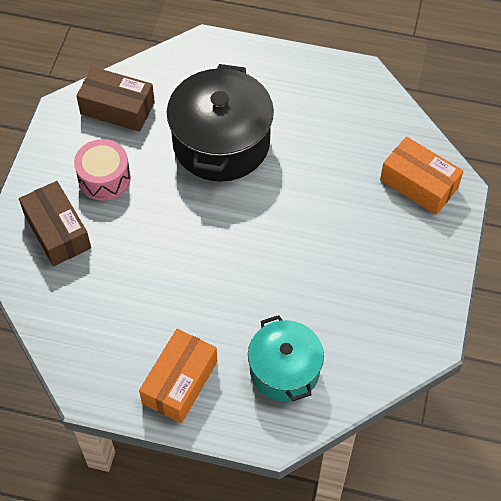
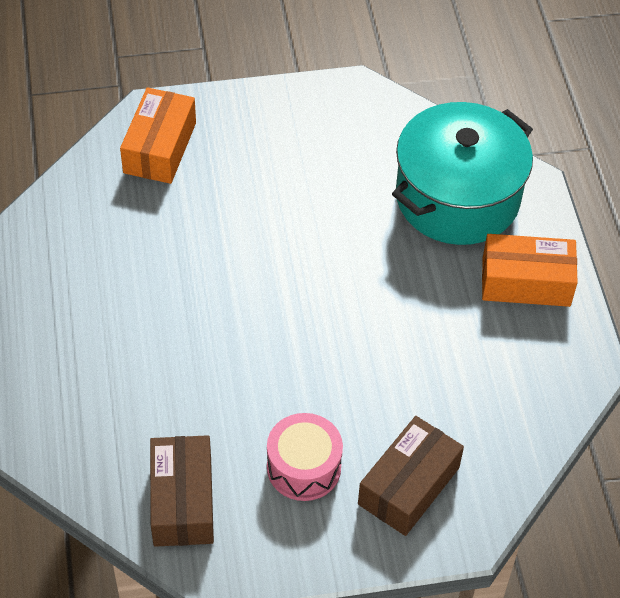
camera: 115 degrees left, 5 degrees down
black pot [167,64,274,182] -> none
turquoise pot [248,315,324,402] -> turquoise pot [392,102,533,245], size x1.57

